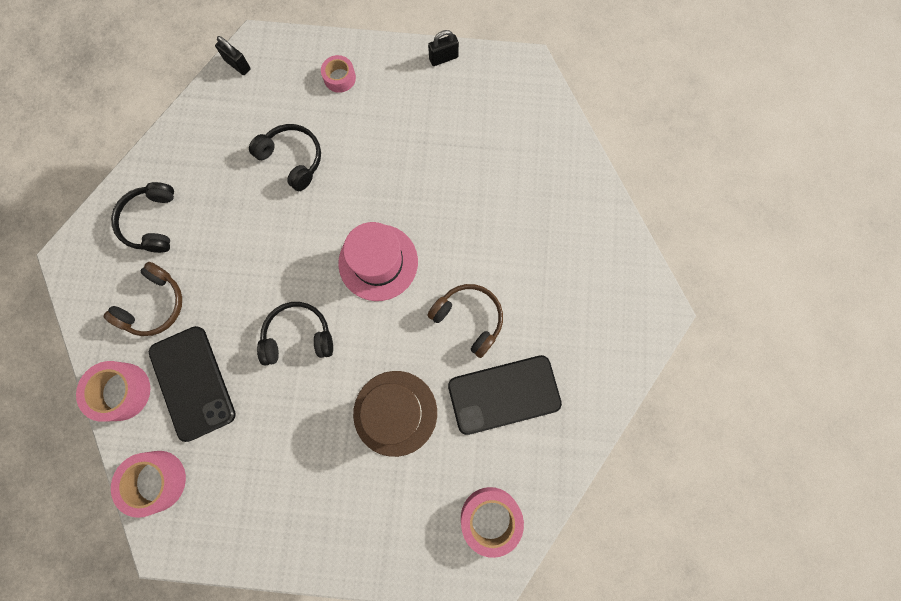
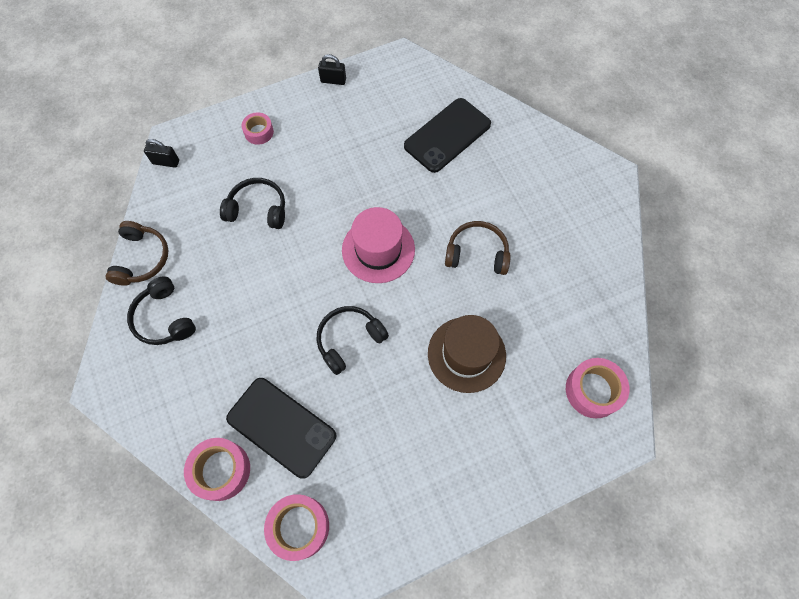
camera: 30 degrees left, 10 degrees down
brown headphones [104,262,182,336] -> brown headphones moved to [105,221,169,286]
black padlock [428,30,459,66] -> black padlock turned 60 degrees clockwise [318,54,346,85]
black phone [448,355,562,435] -> black phone moved to [404,98,491,173]

